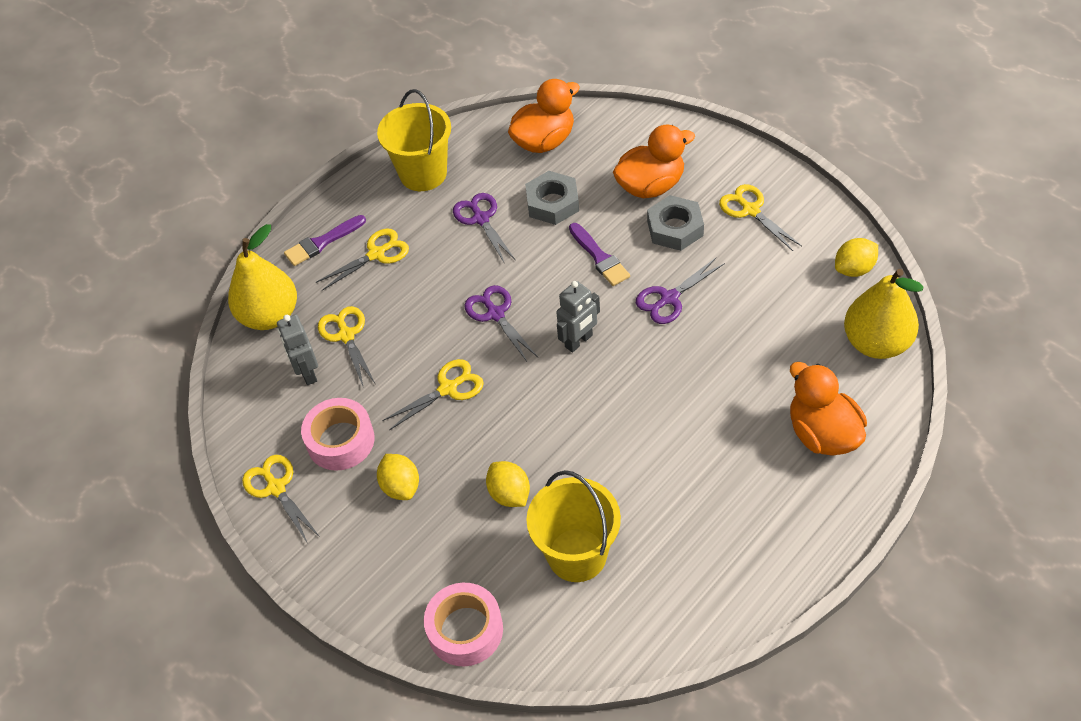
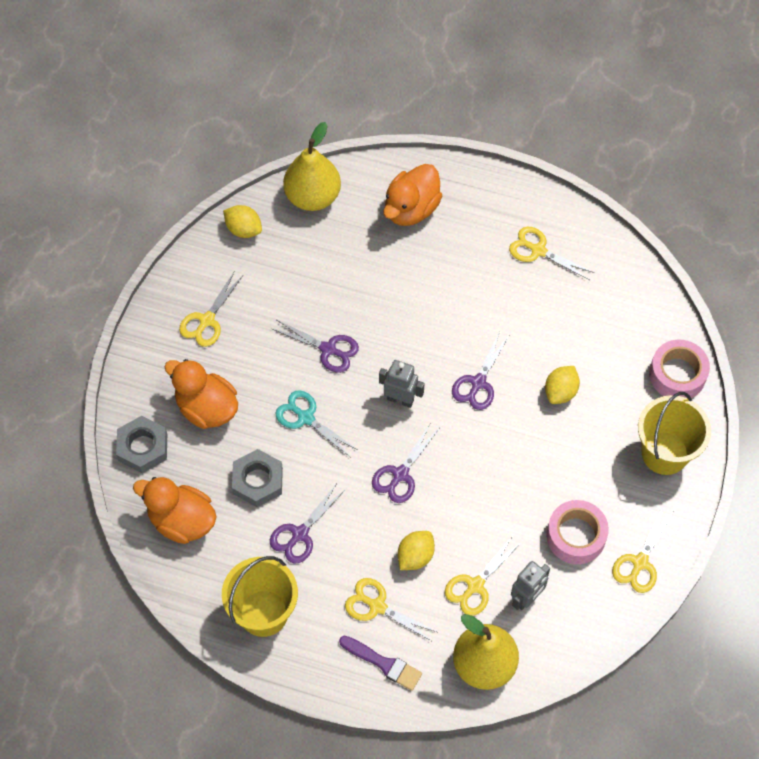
camera: 120 degrees left, 10 degrees up
yellow lemon [377,454,419,500] -> yellow lemon moved to [398,531,435,570]
yellow scissors [382,359,484,430] -> yellow scissors moved to [509,226,595,280]
yellow bucket [527,470,621,582] -> yellow bucket moved to [638,392,711,475]
purple brush [569,223,630,286] -> turquoise scissors [275,390,357,457]
grey nut [647,195,704,251] -> grey nut moved to [116,416,167,473]
none -> purple scissors [452,331,510,410]

